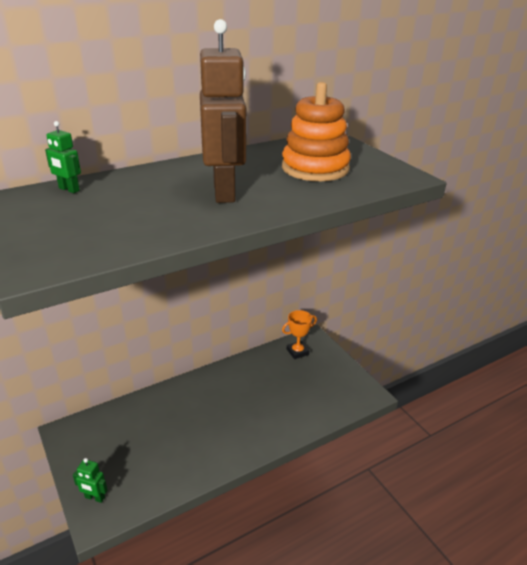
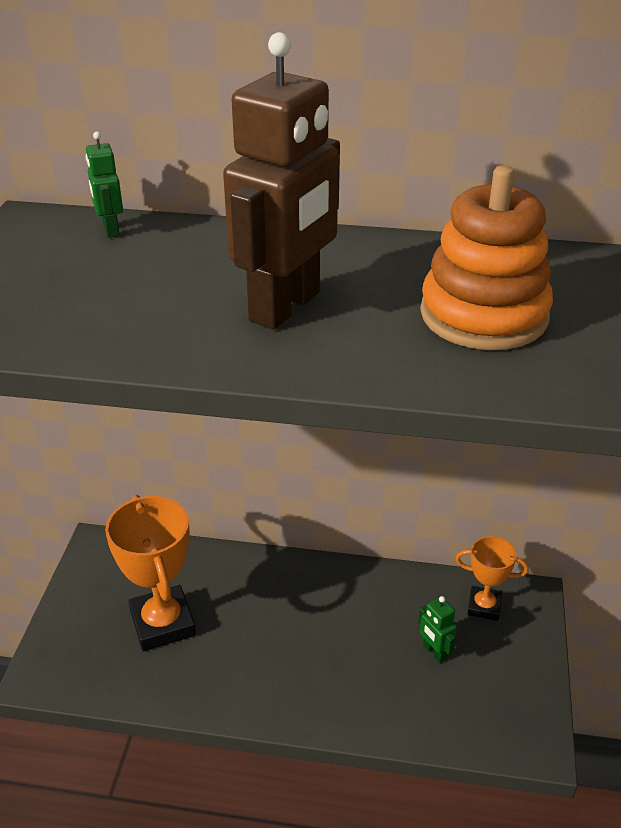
camera: 40 degrees right, 5 degrees up
green robot [73,458,107,503] -> green robot moved to [418,596,457,663]
none -> orange trophy [105,495,196,651]

